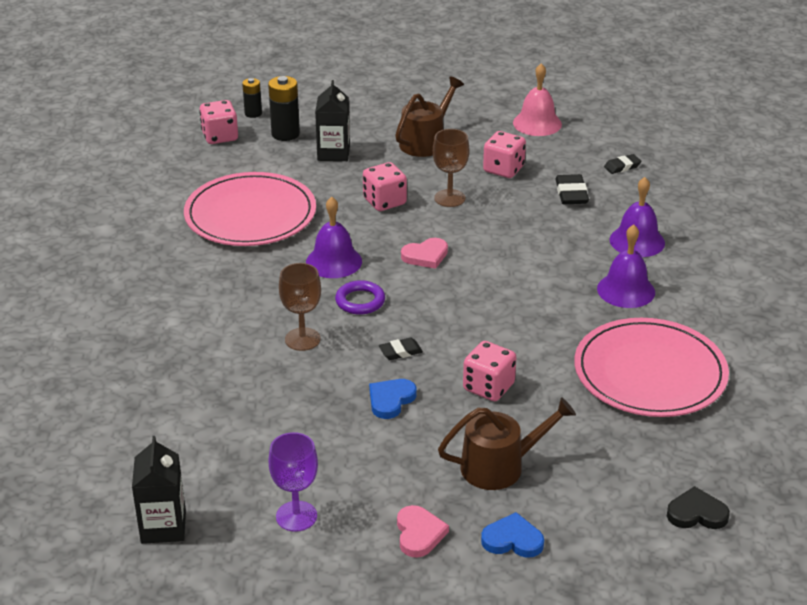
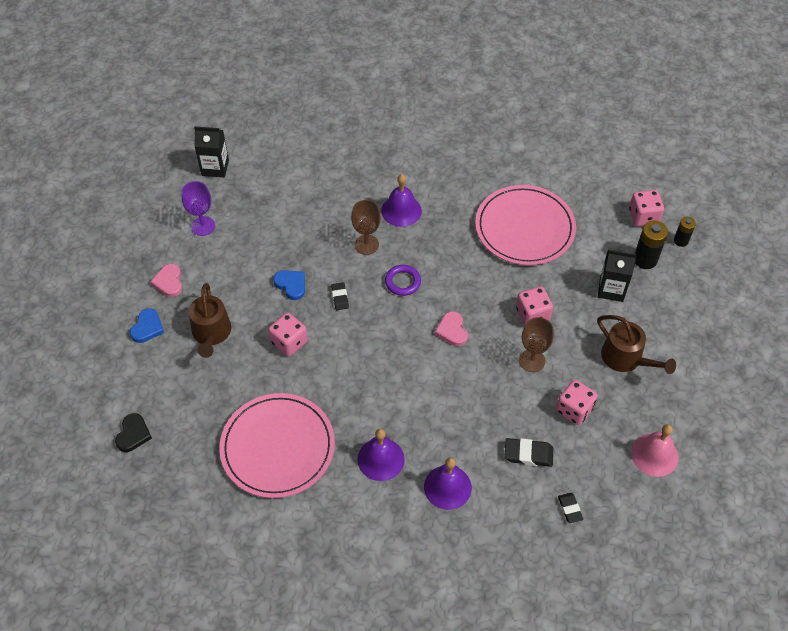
camera: 100 degrees right, 20 degrees up
purple bell [306,197,362,278] -> purple bell moved to [381,174,422,227]
pink heart [397,505,449,558] -> pink heart turned 75 degrees clockwise [150,264,182,297]

